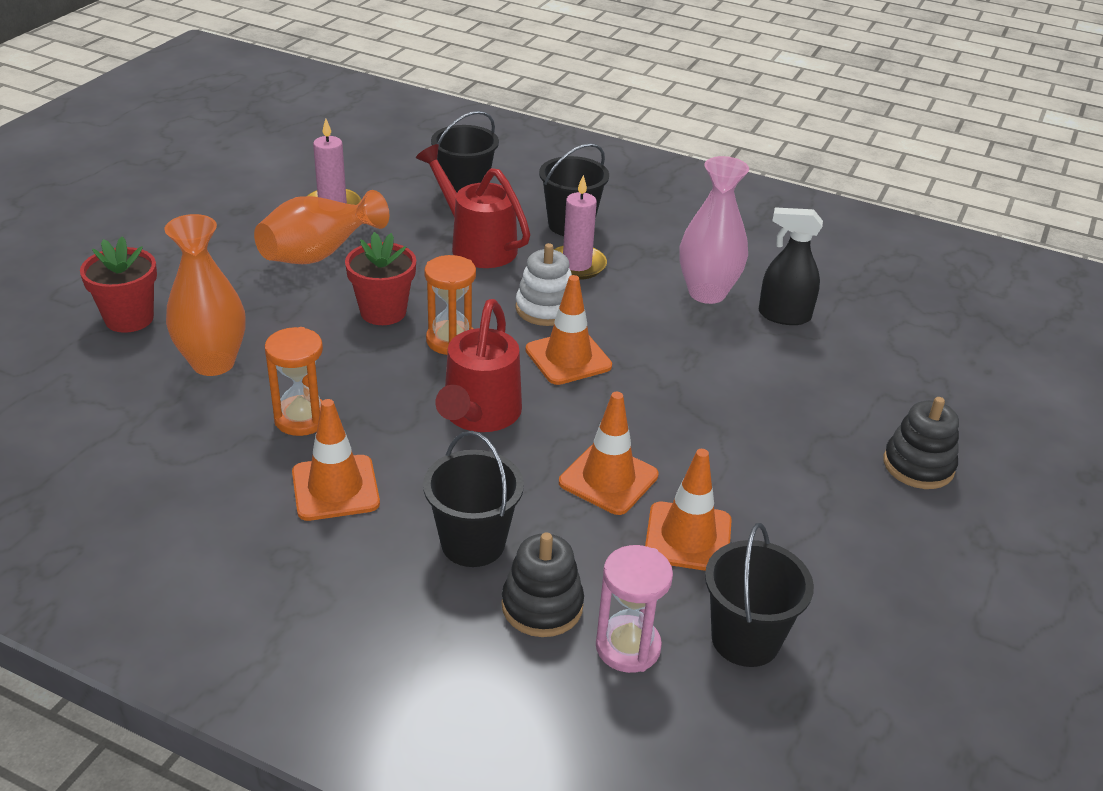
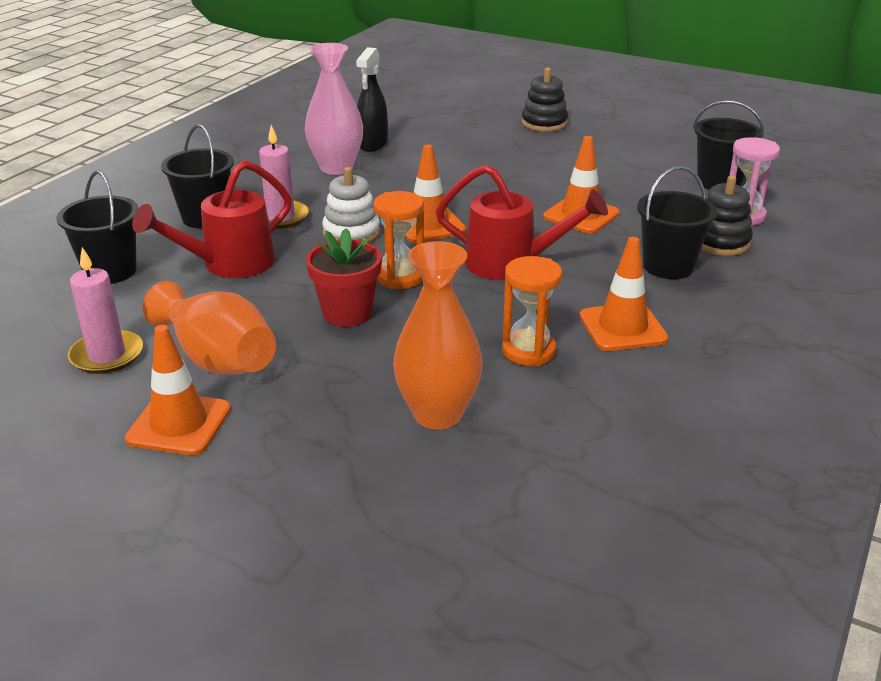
camera: 85 degrees left, 5 degrees down
red flower pot [80,236,157,333] -> none
orange traffic cone [645,449,732,571] -> orange traffic cone moved to [125,325,231,455]

